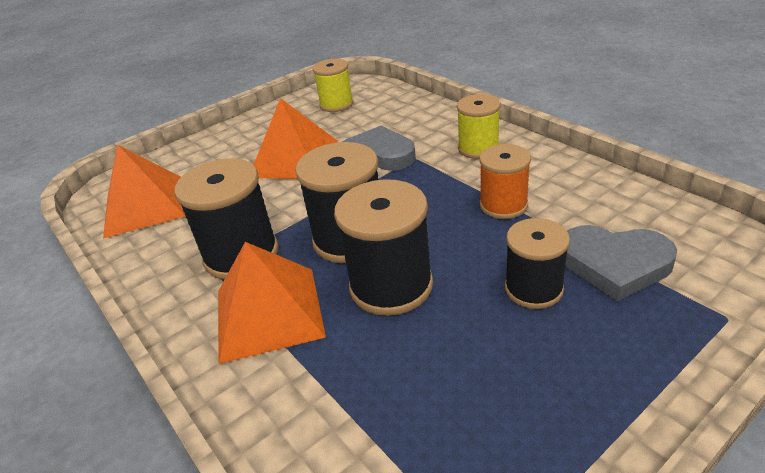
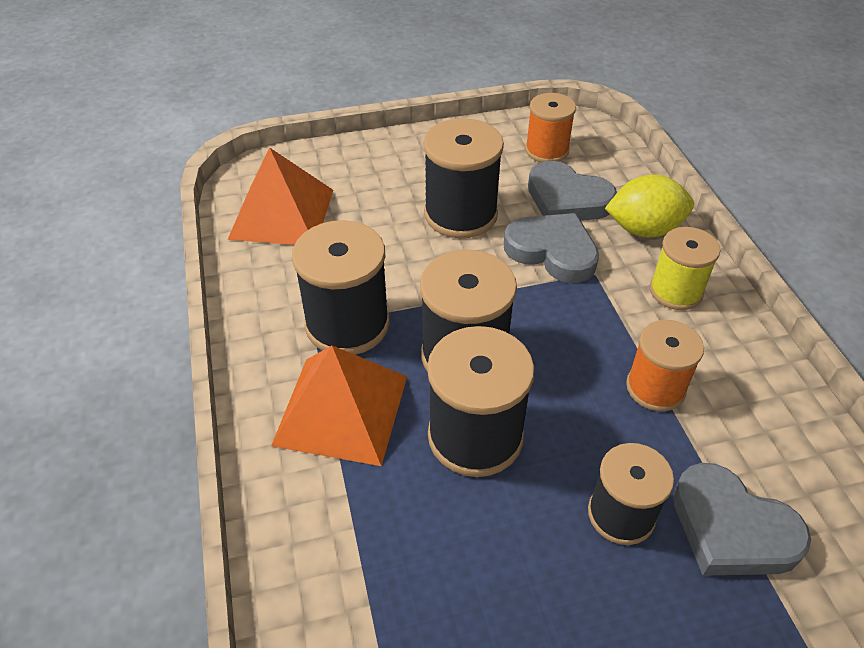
camera: 20 degrees right, 10 degrees up
orange pyramid [254,98,338,179] -> black spool [423,118,504,238]
yellow spool [313,59,354,112] -> orange spool [525,93,576,163]
none -> grey heart [528,161,617,220]
none -> yellow lemon [605,174,694,237]

